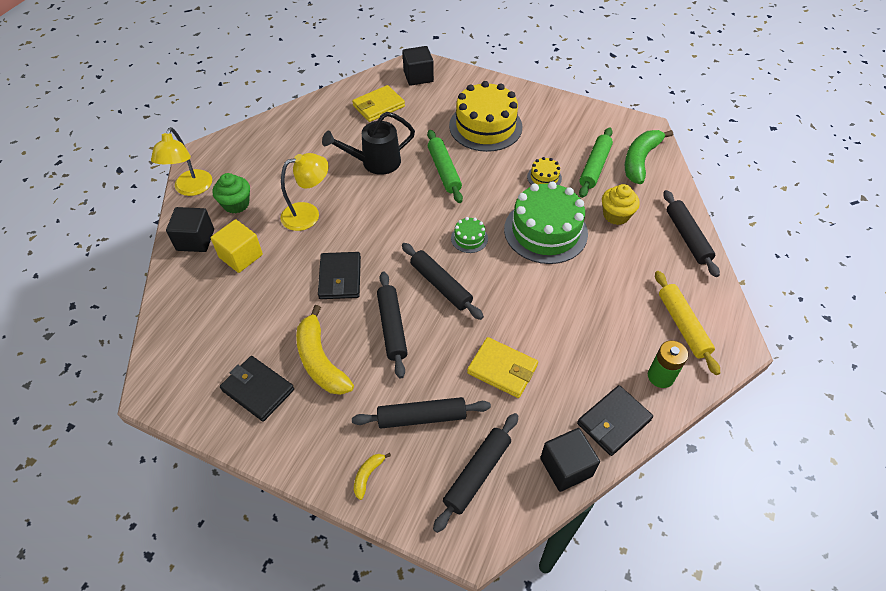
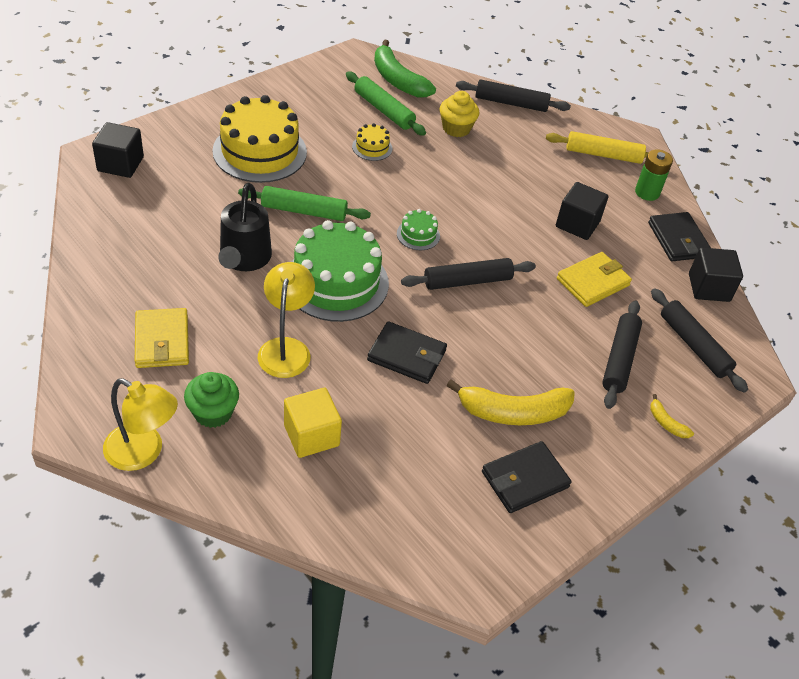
camera: 70 degrees left, 5 degrees down
black cube [166,207,214,252] -> black cube moved to [556,182,608,240]
yellow wallet [352,85,405,122] -> yellow wallet moved to [135,308,189,368]
black rolling pin [377,271,408,378] -> none
green cake [504,182,588,264] -> green cake moved to [291,220,389,322]

